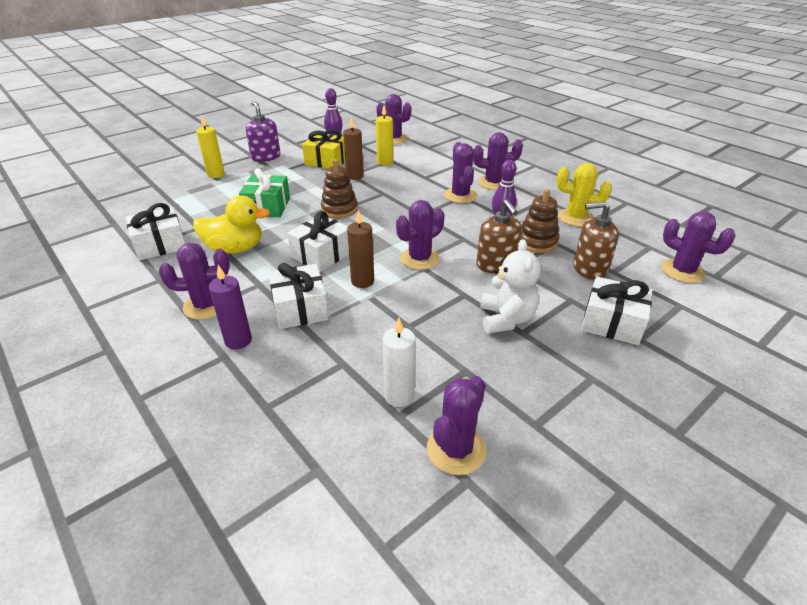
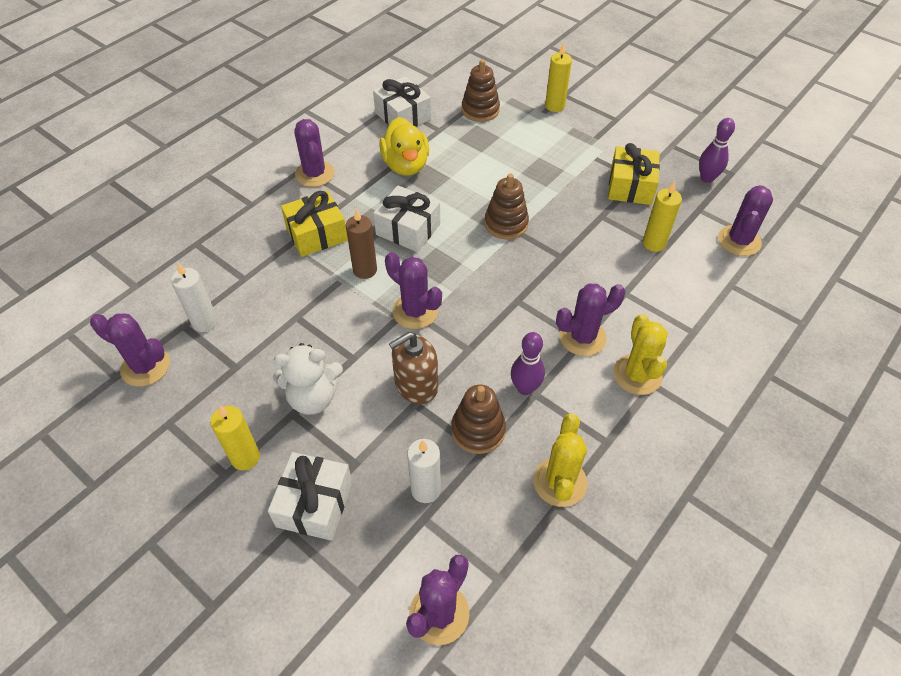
camera: 80 degrees right, 15 degrees up
purple candle [209,265,252,349] -> none
green gift [239,168,290,217] -> none
purple soap dispenser [246,101,281,162] -> none
white gift [269,263,329,329] -> yellow gift [281,190,348,257]
brown candle [343,117,364,180] -> none
purple cactus [473,132,523,190] -> yellow cactus [613,314,668,395]
brown soap dispenser [573,201,619,280] -> white candle [407,439,441,503]
none -> yellow candle [210,405,260,470]
none -> brown stacking toy [462,59,500,122]

